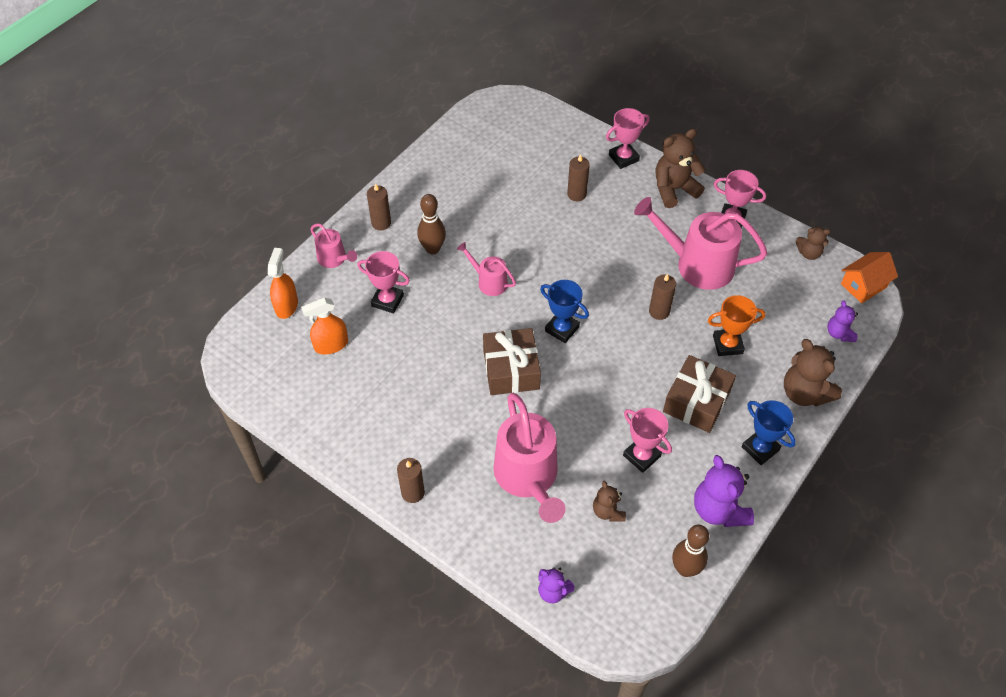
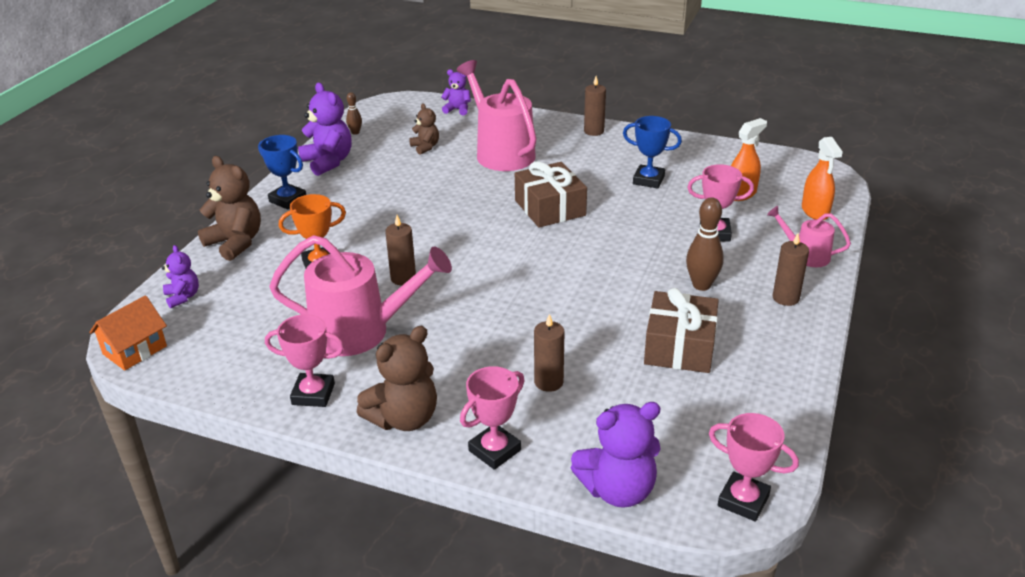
camera: 165 degrees right, 20 degrees down
pink watering can [457,242,516,296] -> none
blue trophy [540,280,589,343] -> blue trophy moved to [623,116,682,188]
pink trophy [623,408,672,473] -> pink trophy moved to [709,413,799,522]
brown gift [663,355,736,433] -> brown gift moved to [644,288,719,373]
brown bowling pin [672,525,709,577] -> brown bowling pin [346,92,362,135], size x0.55
brown teddy bear [796,226,831,260] -> none
none -> purple teddy bear [571,402,661,508]

